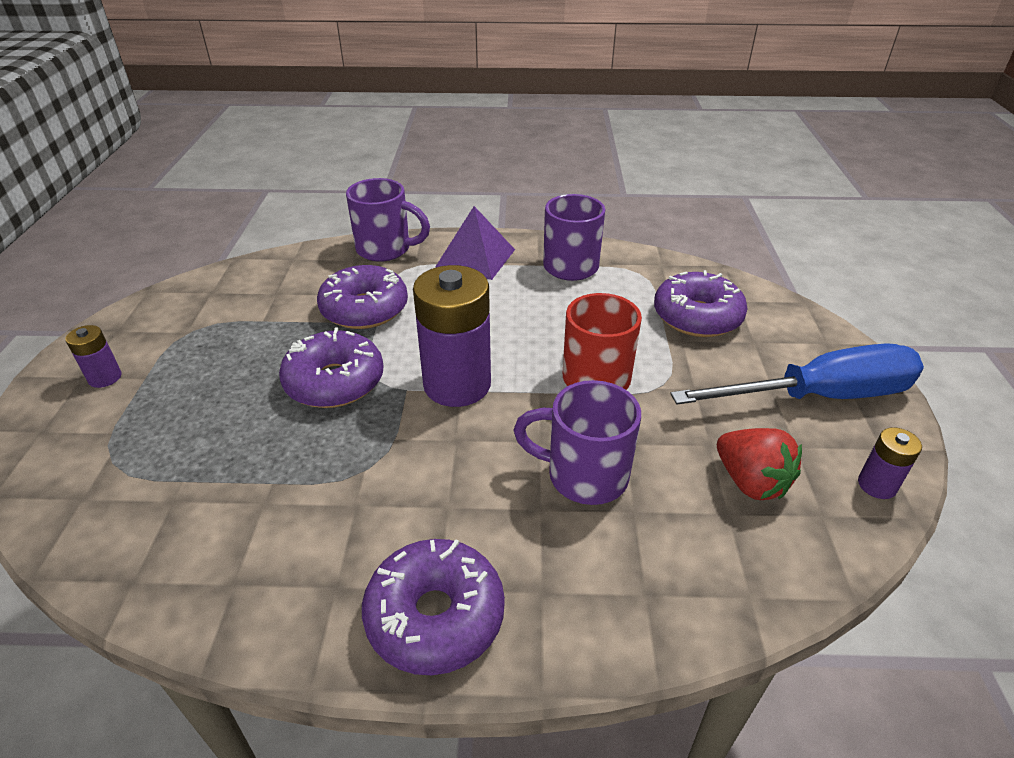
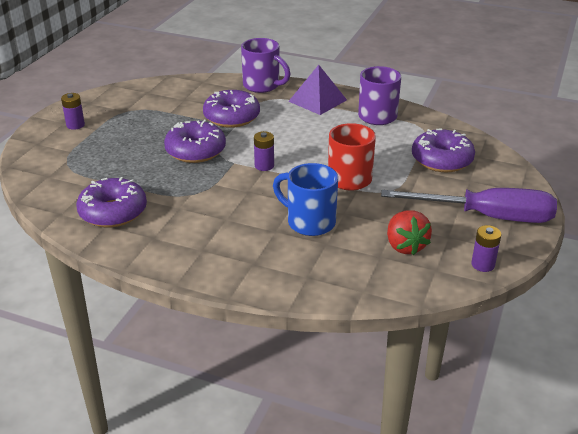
camera: 20 degrees right, 5 degrees down
purple donut [362,539,505,675] -> purple donut moved to [76,177,147,228]
purple battery [413,265,491,407] -> purple battery [254,131,274,171], size x0.46
purple mug [513,380,641,505] -> blue mug [273,163,338,236]
blue screwdriver [670,344,924,405] -> purple screwdriver [381,188,557,223]

